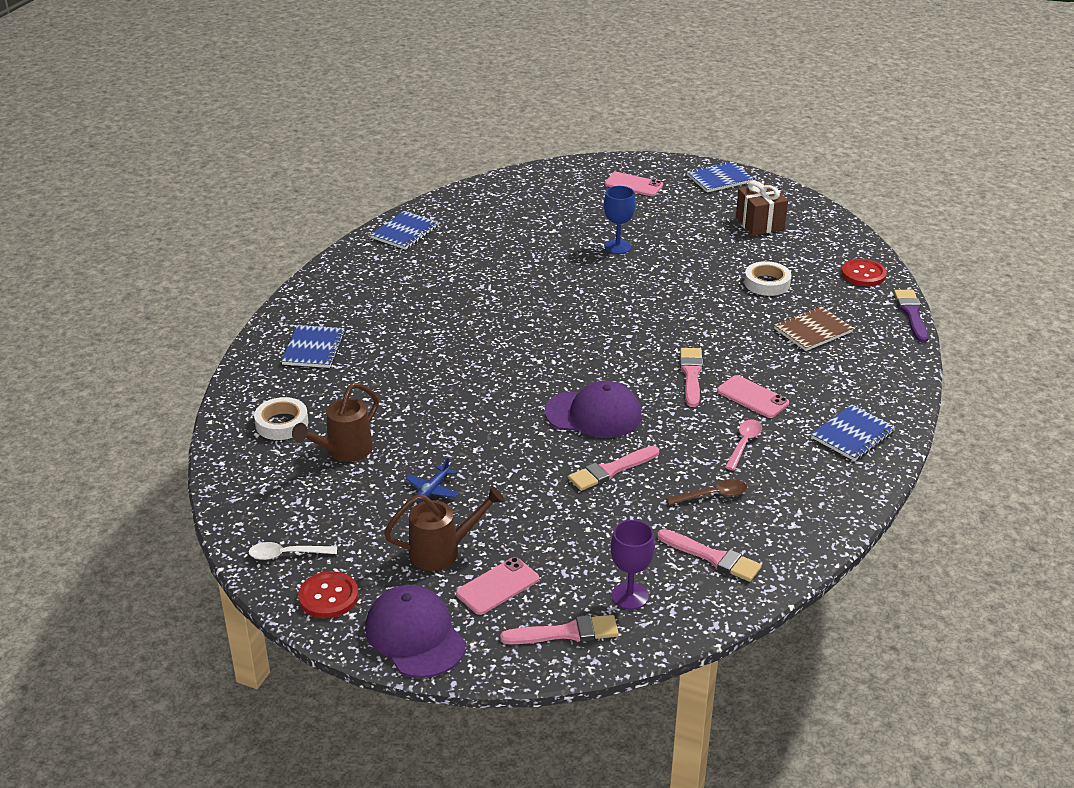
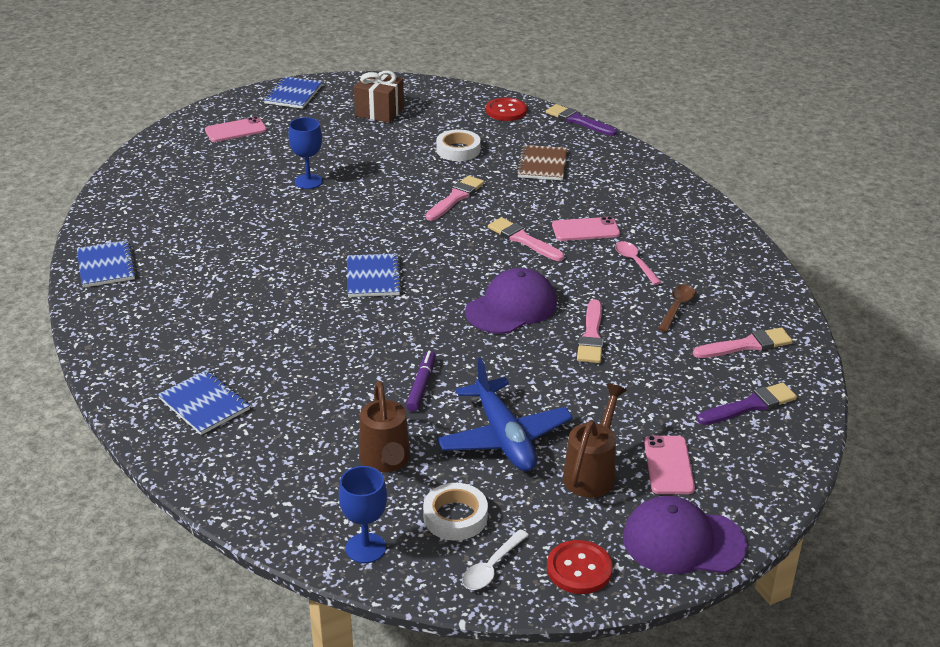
camera: 50 degrees left, 0 degrees up
white tape [254,397,309,440] -> white tape moved to [423,483,488,541]
blue plane [405,457,459,502] -> blue plane [437,358,573,472], size x2.19
pink brush [500,615,619,644] -> pink brush moved to [426,176,484,221]
purple goblet [611,520,655,610] -> purple brush [697,383,797,425]
blue notebook [811,404,896,461] -> blue notebook moved to [347,254,402,297]
none -> blue goblet [339,466,387,563]
none -> purple marker [406,351,436,412]

